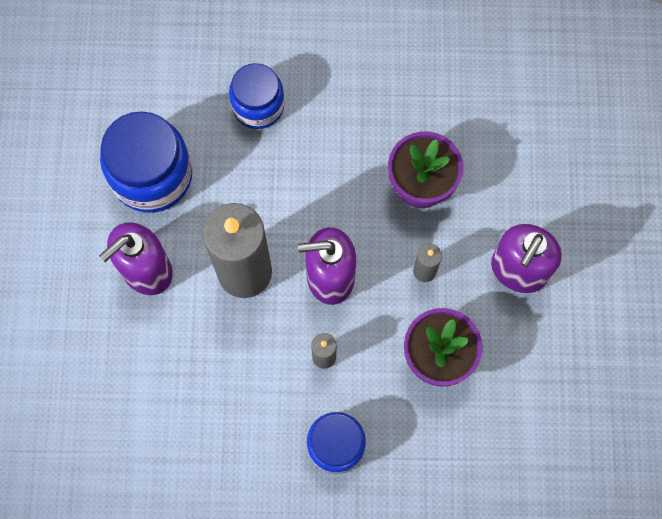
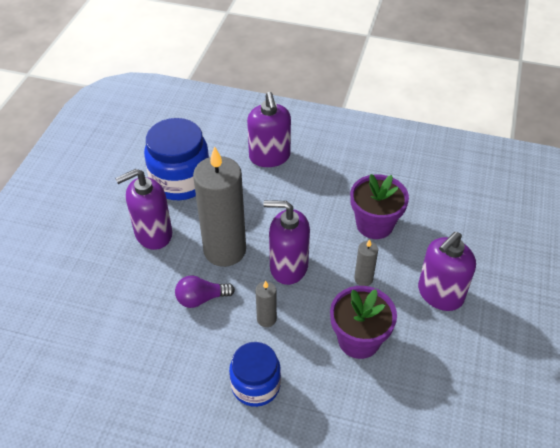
camera: 15 degrees right, 25 degrees down
blue jar [229,63,284,129] -> purple soap dispenser [247,92,291,167]
none -> purple light bulb [175,275,235,308]

